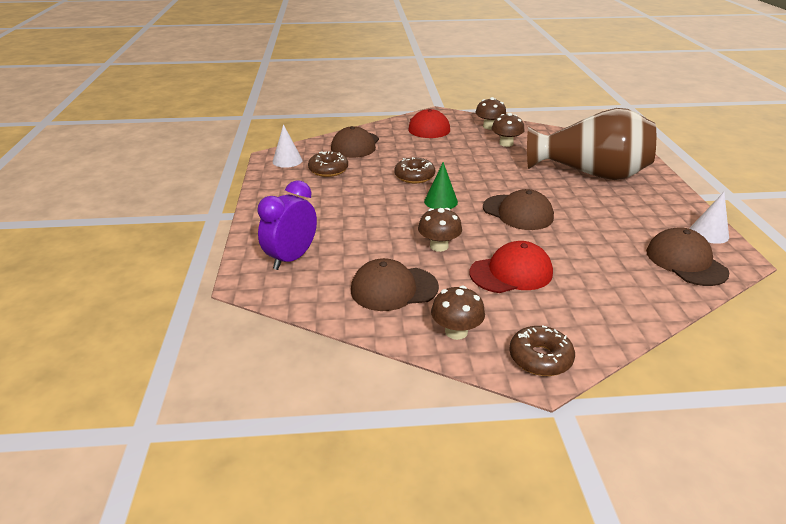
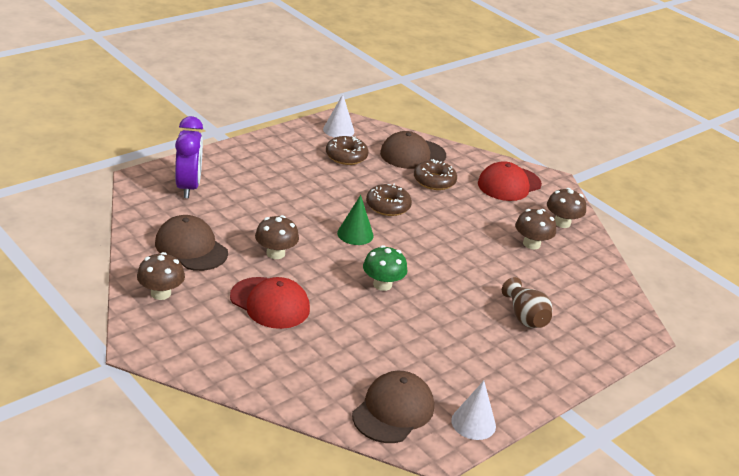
camera: 50 degrees right, 0 degrees up
purple clock [258,180,317,270] -> purple clock turned 90 degrees clockwise [175,116,203,198]
brown cap [483,189,554,230] -> green mushroom [363,245,407,291]
brown donut [509,325,575,376] -> brown donut moved to [414,159,457,190]
brown vase [527,108,656,180] -> brown vase [502,277,552,328], size x0.43

